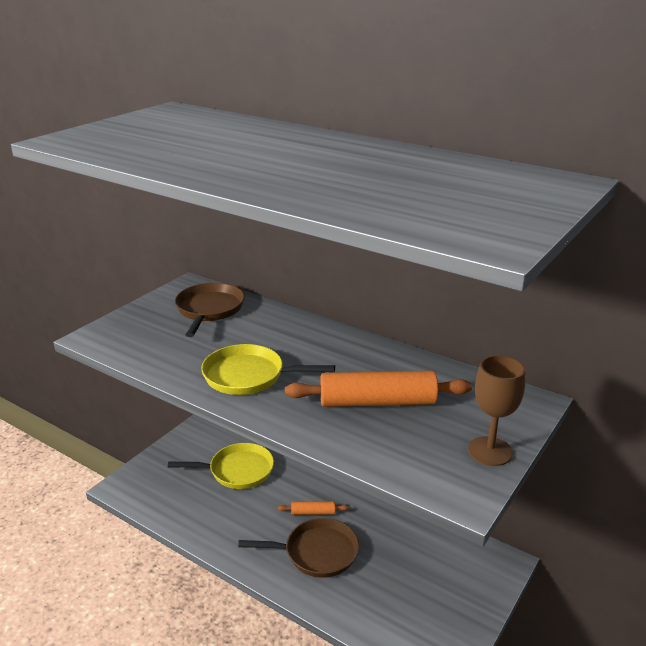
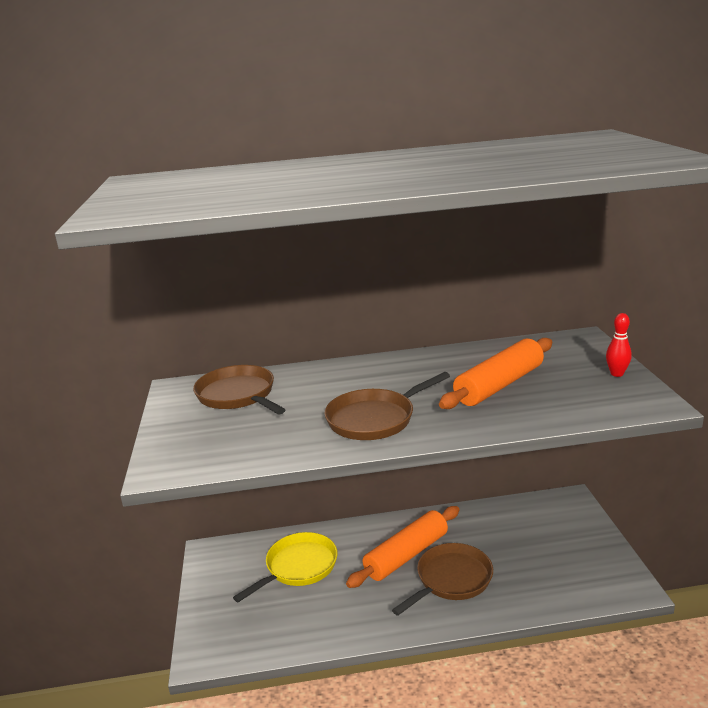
camera: 40 degrees left, 5 degrees down
yellow pan [201,344,335,395] -> brown pan [324,372,450,440]
orange rolling pin [278,501,349,515] -> orange rolling pin [346,506,459,588], size x2.09
brown goblet [468,355,525,466] -> red bowling pin [606,313,632,377]

